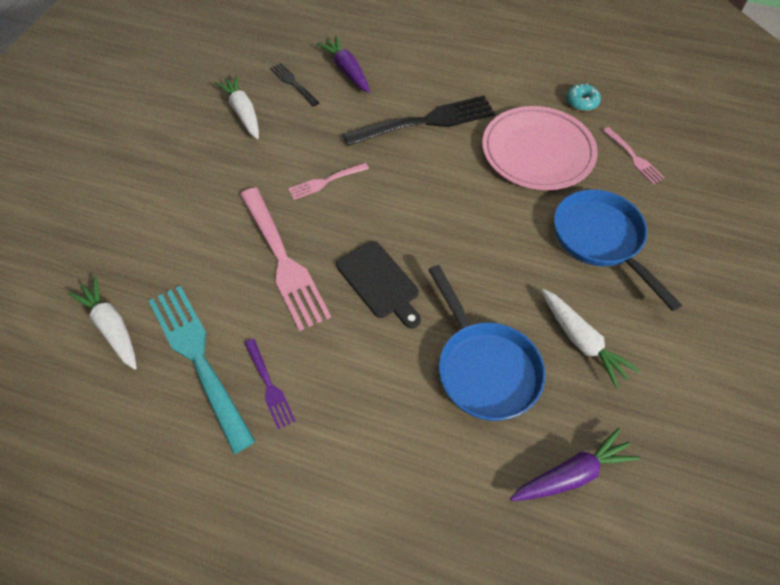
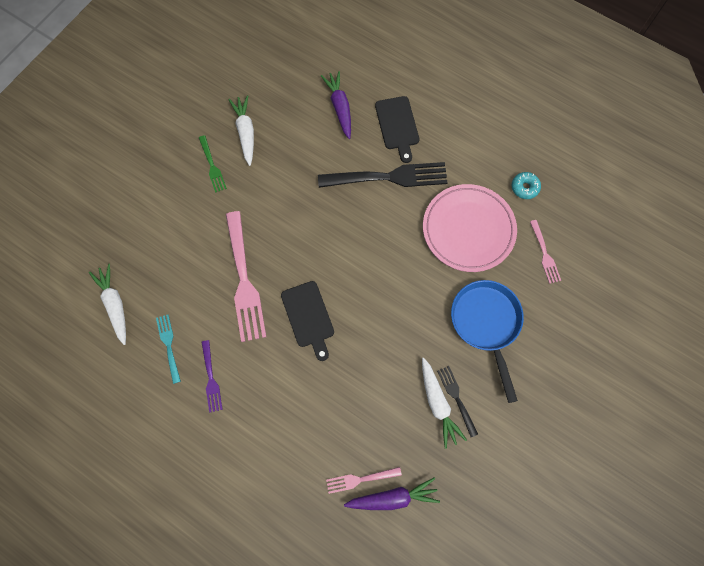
camera: 15 degrees right, 15 degrees up
turquoise fork [149,286,255,454] -> turquoise fork [156,315,181,384], size x0.50
black fork [270,63,319,107] -> black fork moved to [437,366,478,437]
pink fork [288,163,369,200] -> pink fork moved to [326,467,402,494]
blue pan [429,265,545,421] -> none
none -> green fork [199,135,227,193]
none -> black cutting board [375,96,419,163]

